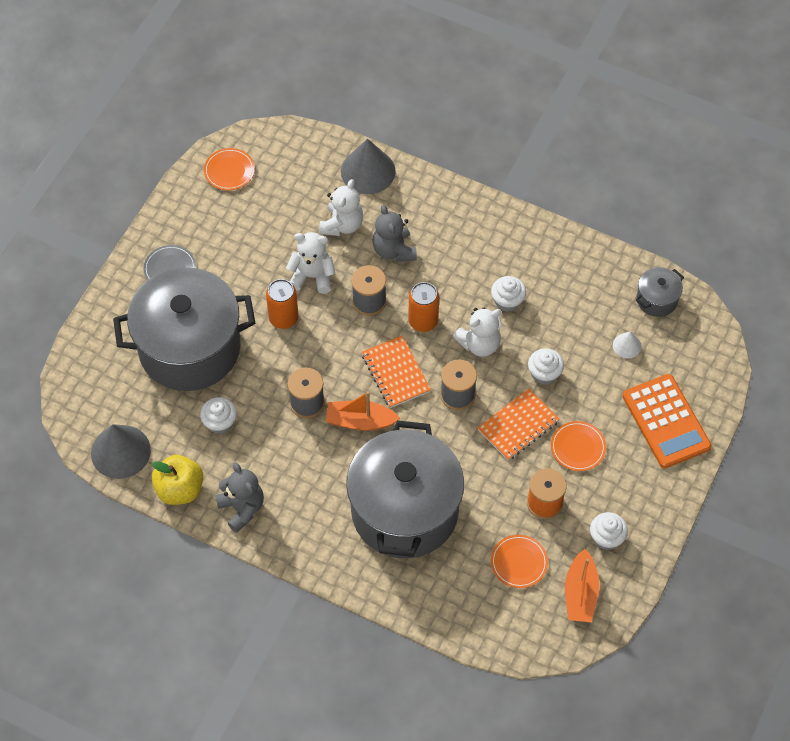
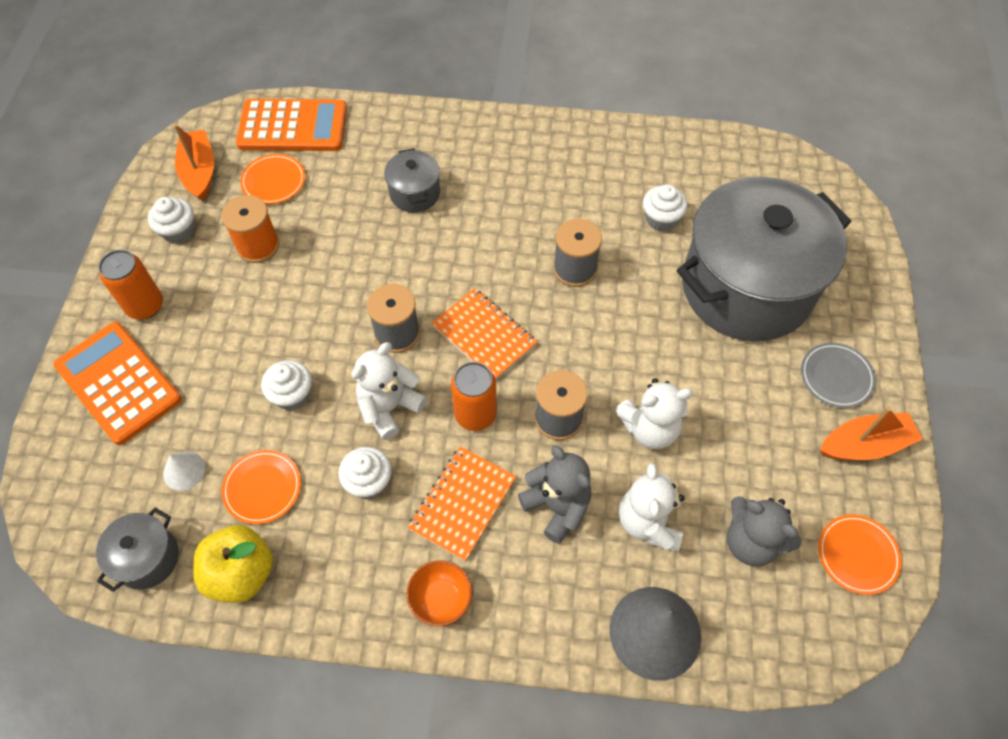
camera: 160 degrees right, 0 degrees up
grey cone [91,424,151,479] -> none
yellow apple [152,455,203,505] -> yellow apple moved to [193,525,273,603]
grey teddy bear [215,463,264,533] -> grey teddy bear moved to [727,496,802,567]
orange can [266,279,299,329] -> orange can moved to [99,250,163,319]
orange boat [325,391,400,431] -> orange boat moved to [820,407,923,460]
grey pot [346,420,464,558] -> grey pot [384,148,440,212], size x0.41
orange notebook [478,388,560,461] -> orange notebook moved to [408,446,516,561]
orange plate [551,421,606,471] -> orange plate moved to [222,450,301,524]
none -> orange calculator [236,99,347,151]
none -> orange bowl [406,560,472,626]

